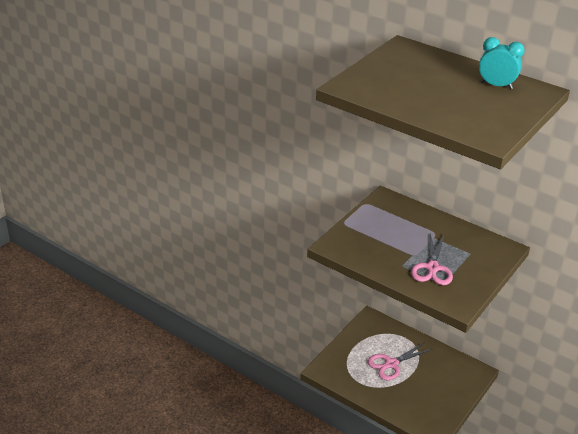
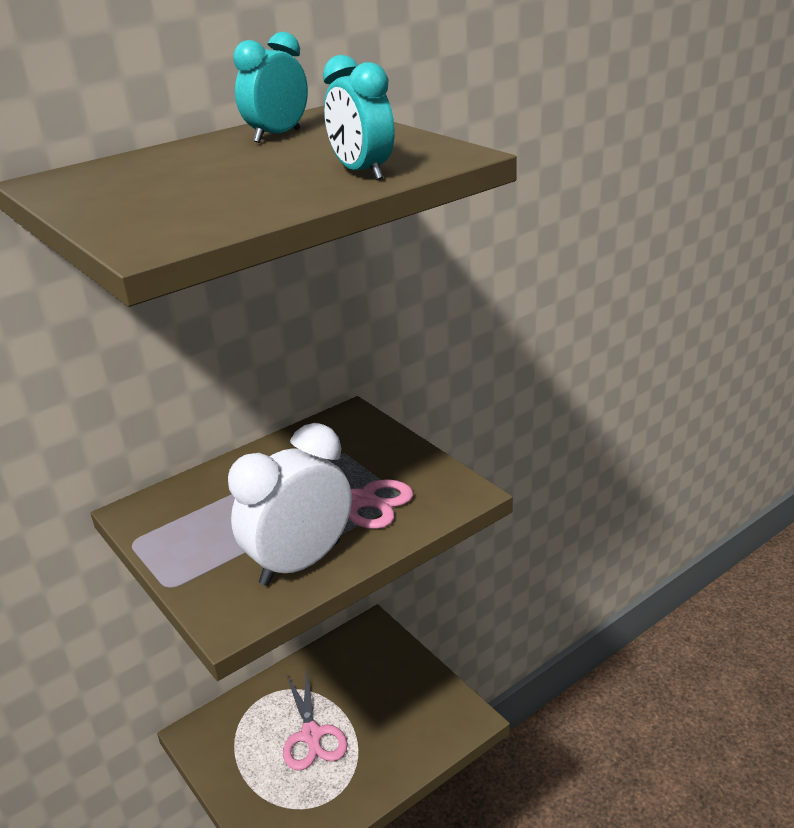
camera: 70 degrees left, 5 degrees down
none -> white clock [228,423,352,586]
none -> turquoise clock [323,55,395,180]

